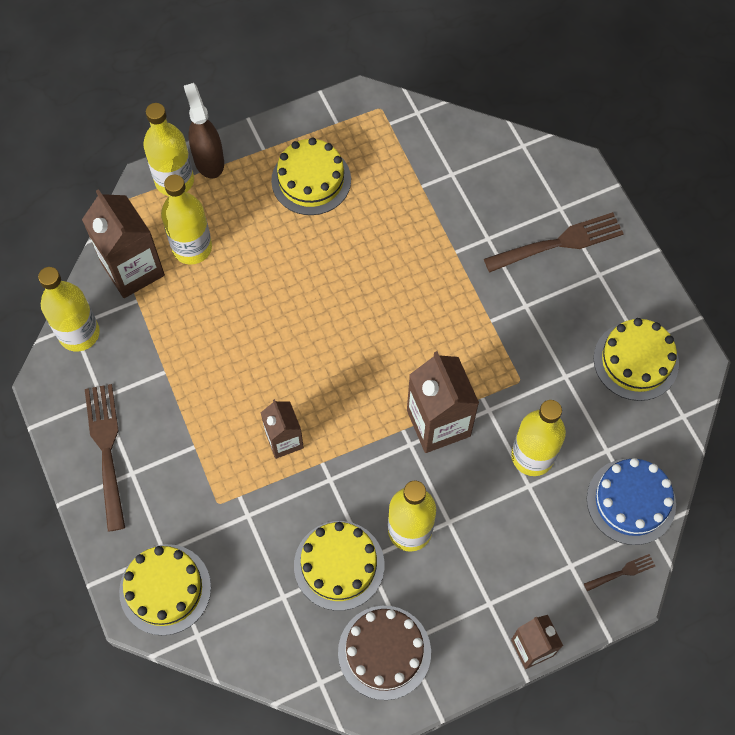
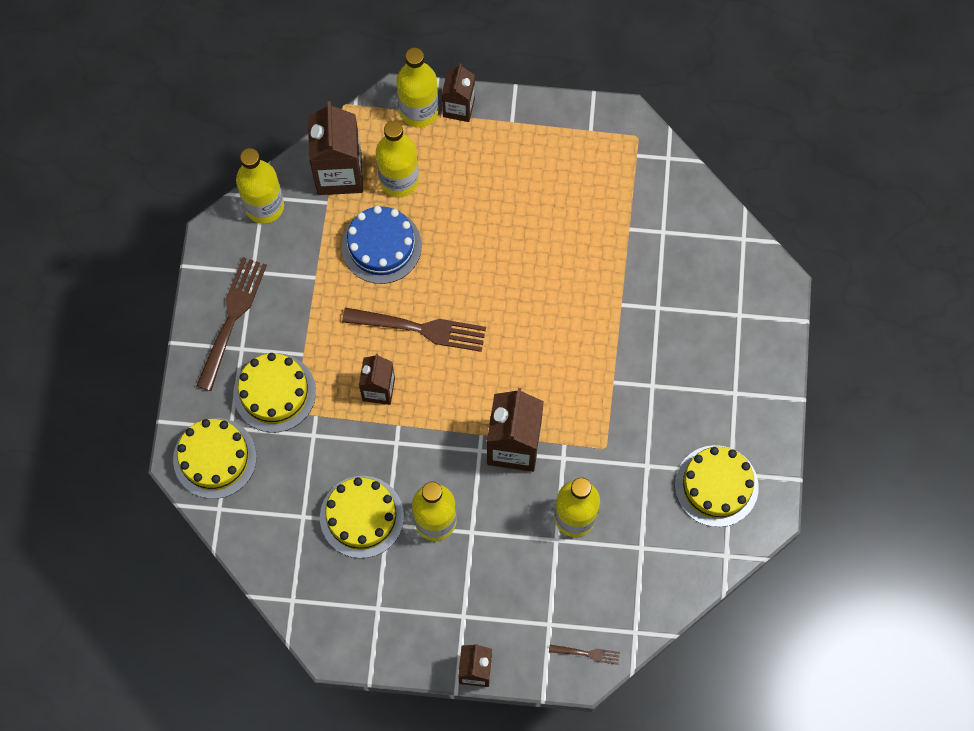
camera: 30 degrees right, 5 degrees up
brown spray bottle [184,83,224,179] -> brown carton [442,64,475,122]
yellow cake [271,138,351,215] -> yellow cake moved to [233,353,316,432]
brown cake [338,606,431,700] -> none
brown fork [484,212,624,272] -> brown fork moved to [342,308,486,352]
blue cake [587,458,676,545] -> blue cake moved to [341,206,422,284]

